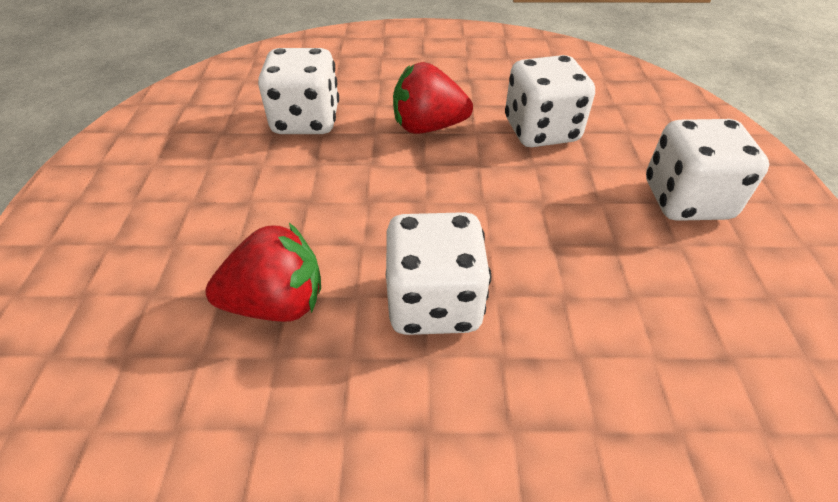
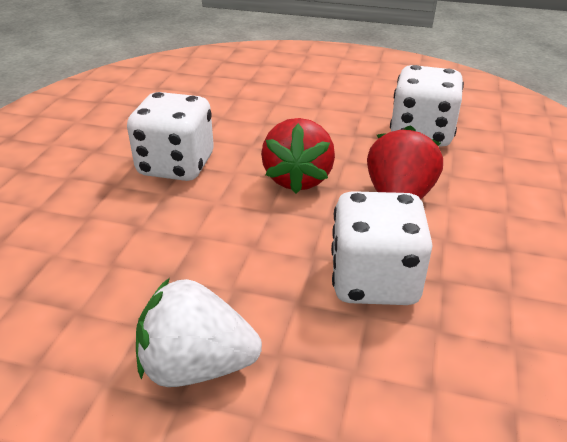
camera: 105 degrees right, 10 degrees down
red strawberry [205,223,321,322] -> red strawberry moved to [261,118,335,193]
white dice [646,119,769,221] -> white strawberry [136,278,262,387]

